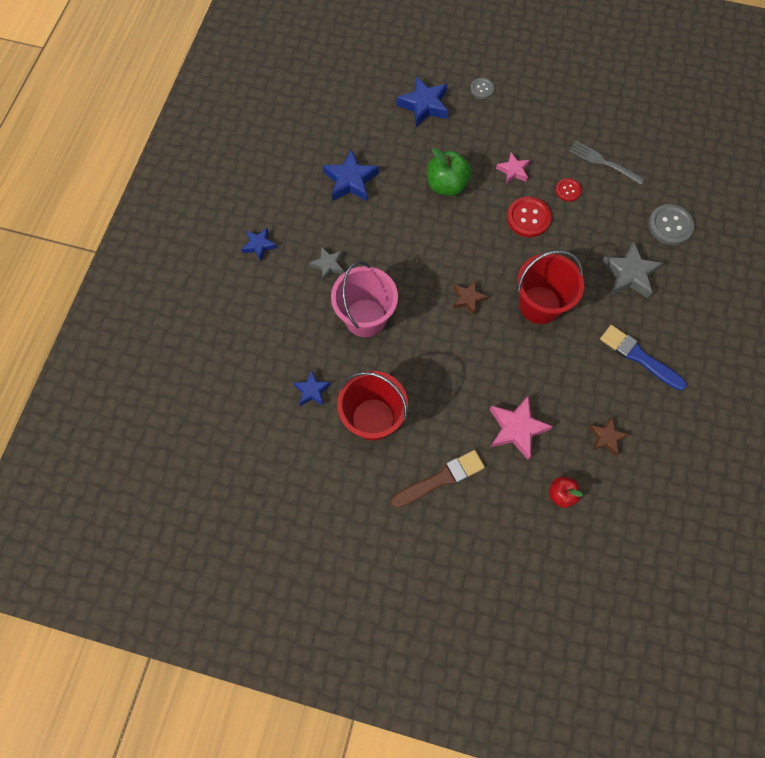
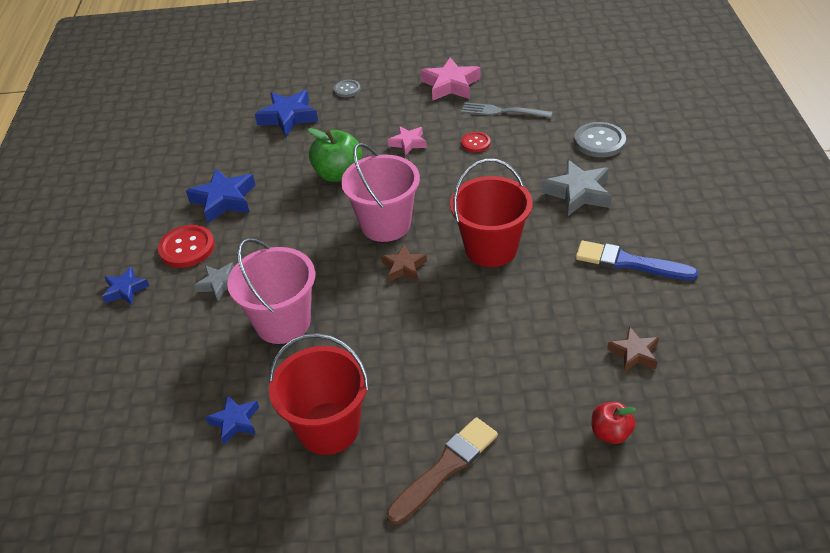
camera: 15 degrees left, 25 degrees down
pink star [490,395,553,460] -> pink star moved to [421,57,481,101]
red button [507,197,552,237] -> red button moved to [158,225,215,268]
none -> pink bucket [341,143,420,242]

